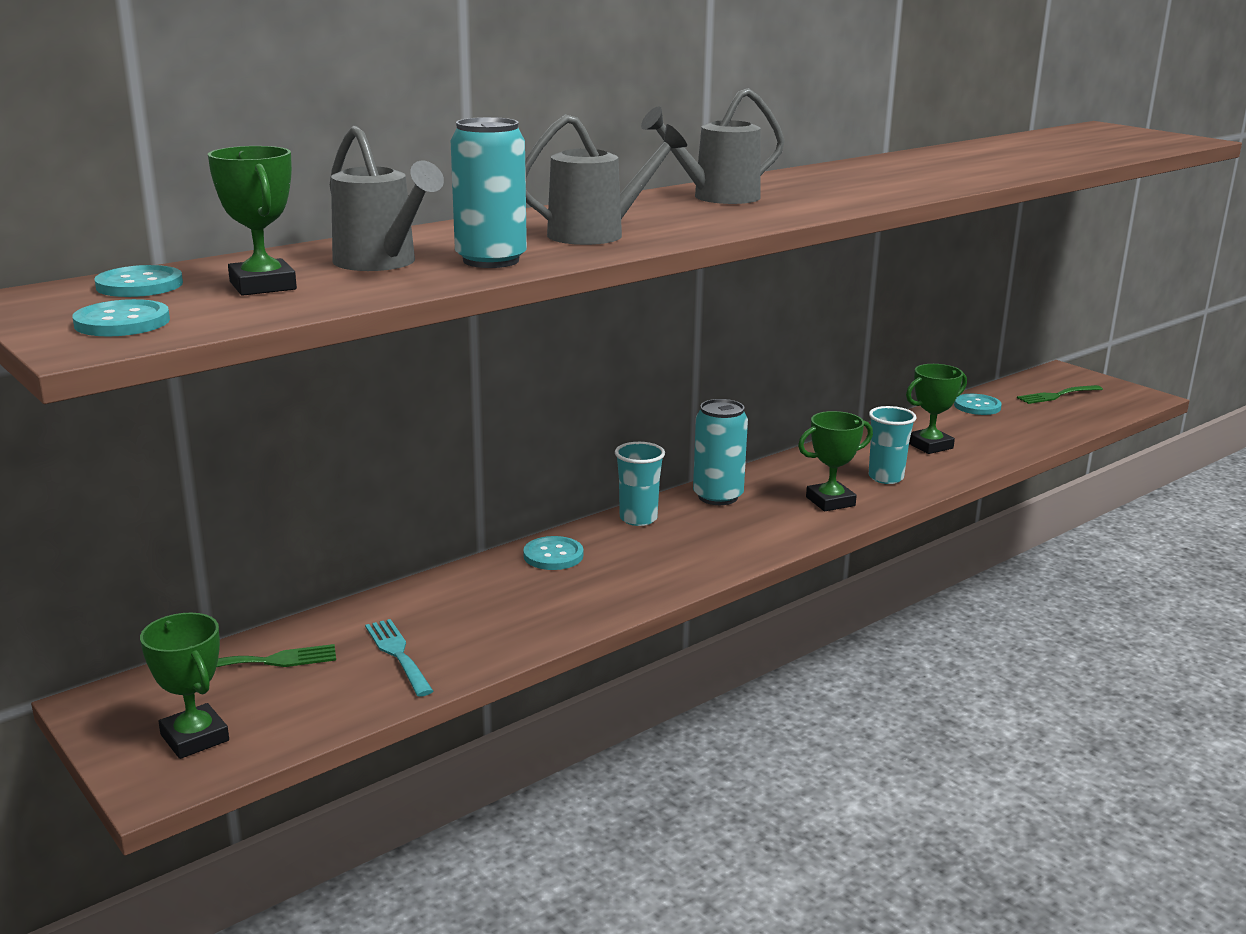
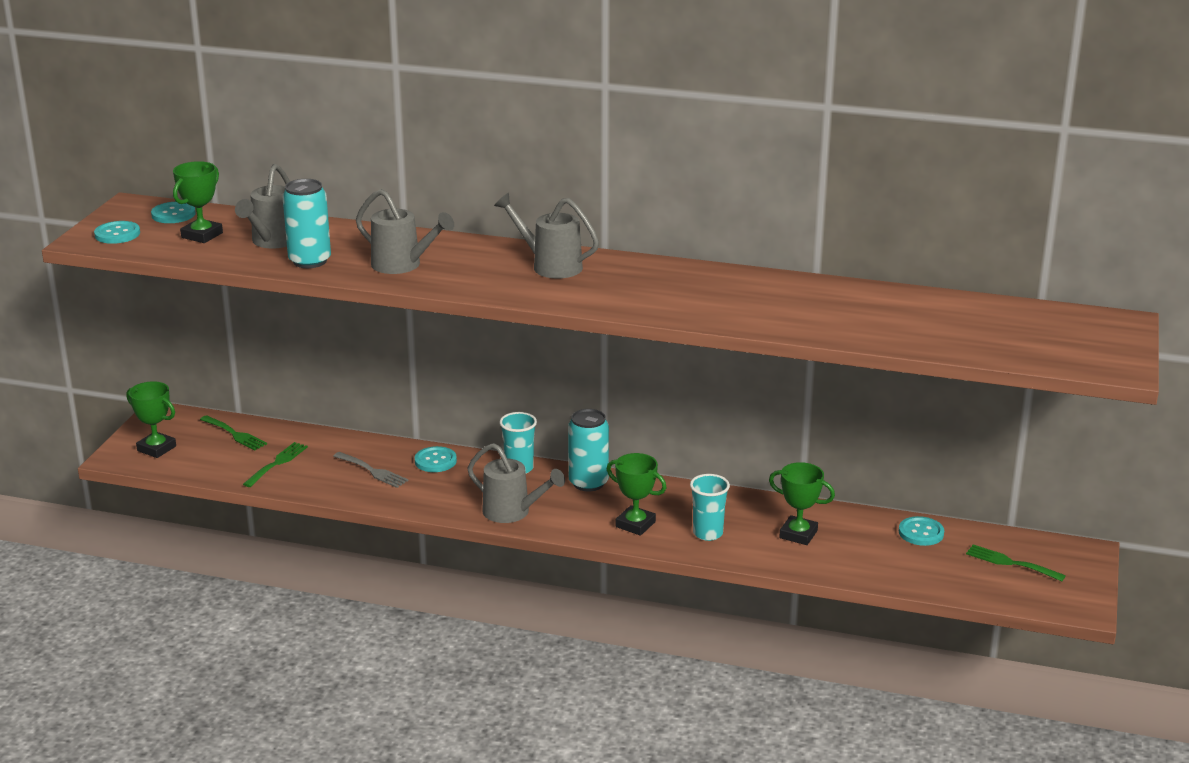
camera: 55 degrees right, 5 degrees up
green trophy [140,613,229,759] -> green trophy turned 75 degrees counterclockwise [126,381,176,458]
turquoise fork [365,619,433,697] -> green fork [243,442,308,487]
none -> grey fork [333,452,409,488]
none -> grey watering can [467,443,565,523]

